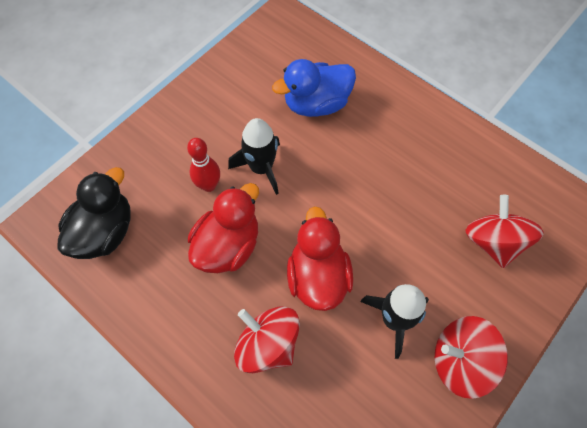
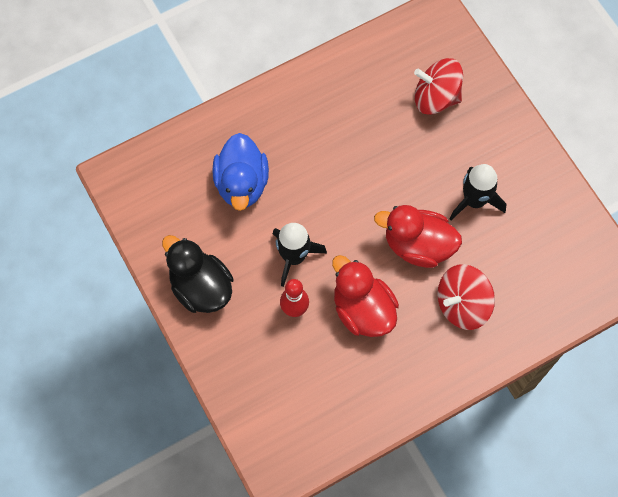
camera: 70 degrees left, 5 degrees up
black duck [57,167,131,259] -> black duck moved to [162,235,234,313]
red spinning top [435,316,508,399] -> none

